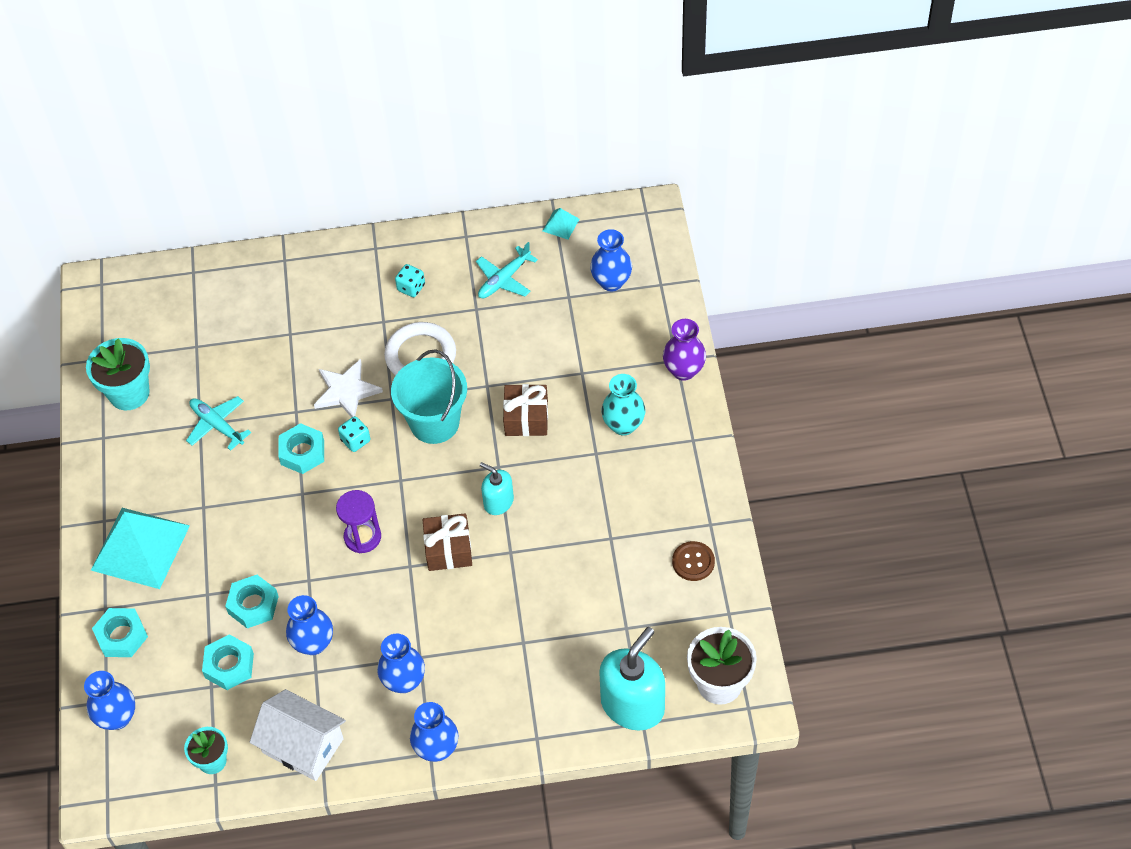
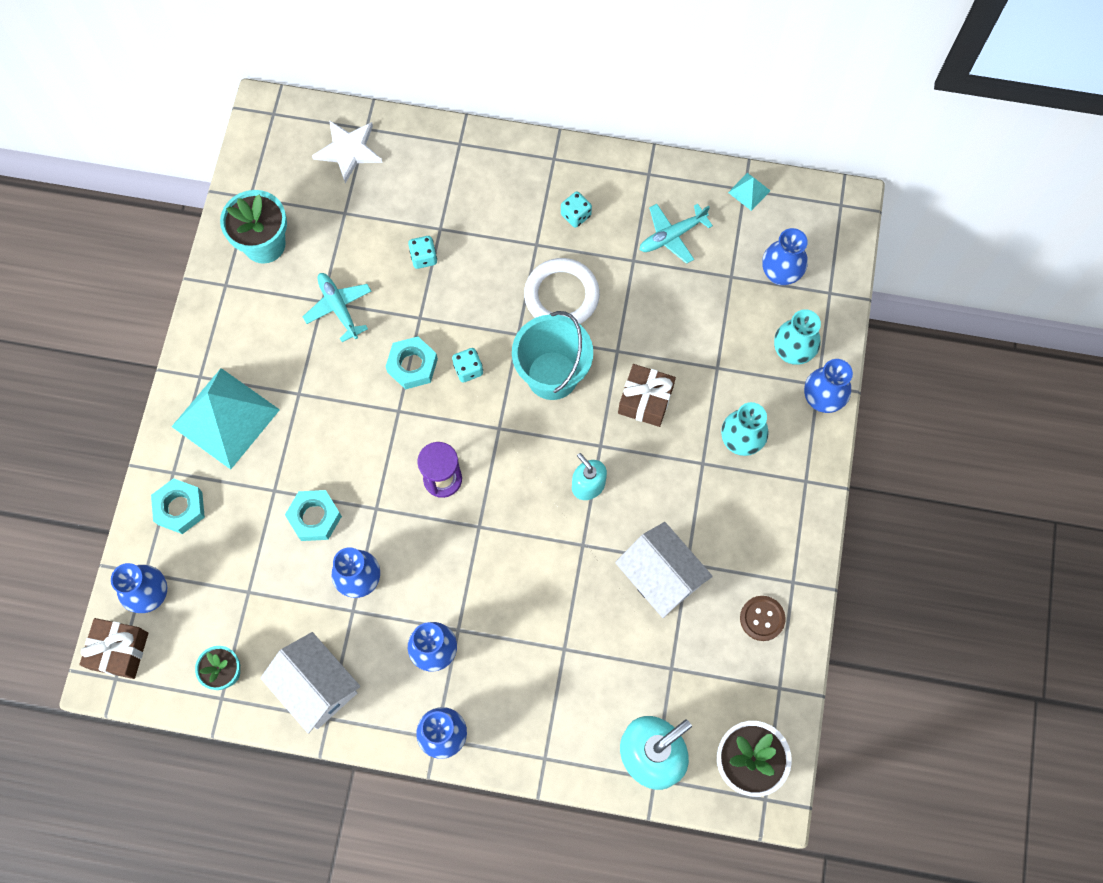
camera: 15 degrees right, 15 degrees up
turquoise nut [202,634,254,690] -> none
white star [314,359,383,418] -> white star moved to [312,120,383,183]
brown gift [423,513,472,571] -> brown gift moved to [79,618,148,679]
purple vase [663,319,706,381] -> blue vase [804,359,853,413]
none -> turquoise dice [408,236,437,269]
none -> white house [615,522,713,618]
none -> turquoise vase [774,309,821,365]

